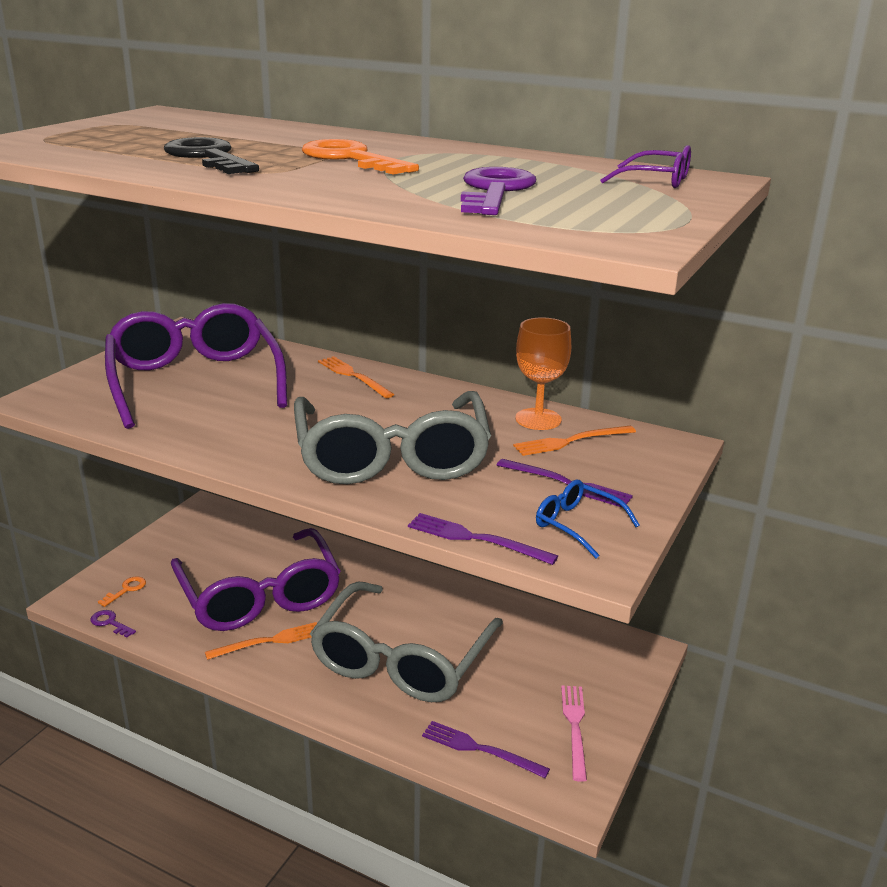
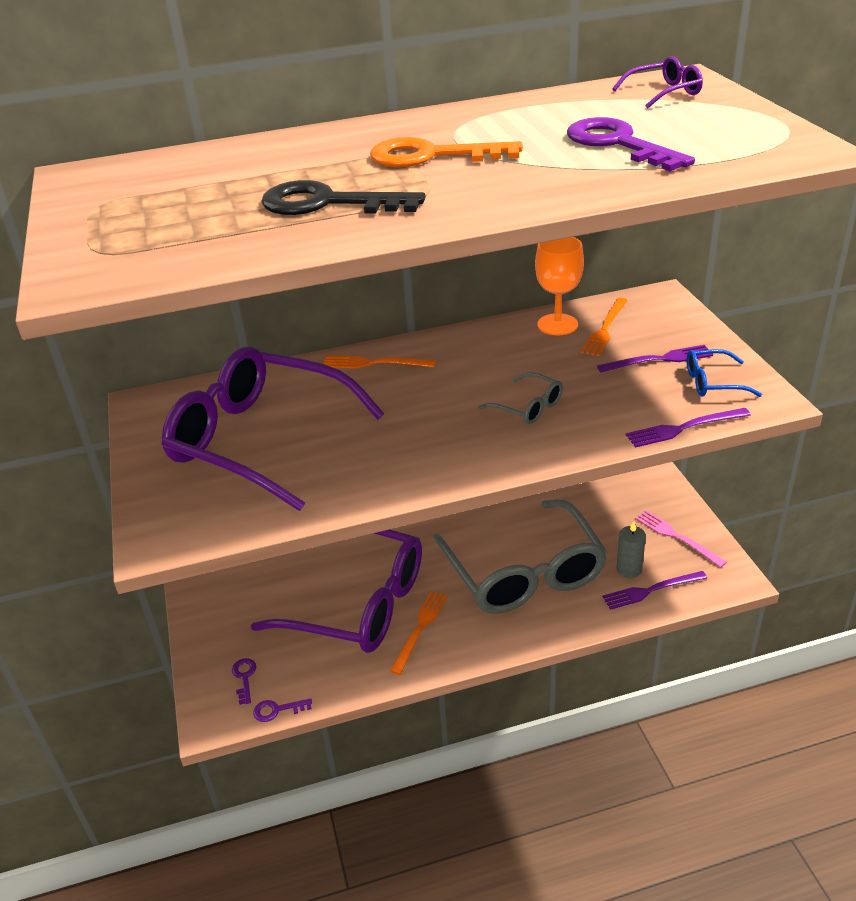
camera: 40 degrees left, 10 degrees up
orange key [98,577,146,607] -> purple key [232,658,256,705]
grey glasses [294,391,491,484] -> grey glasses [478,372,563,424], size x0.40
none -> grey candle [616,521,646,578]

